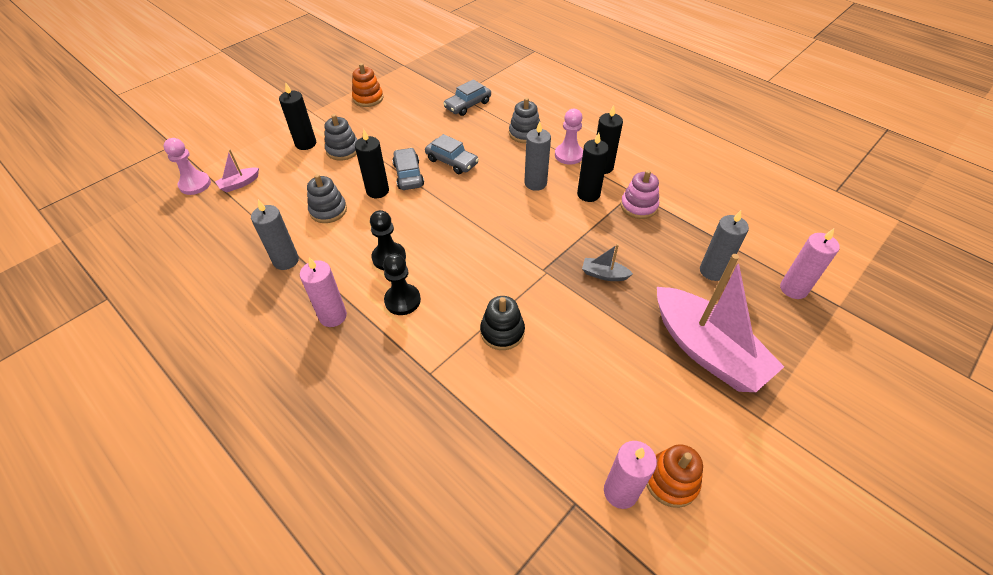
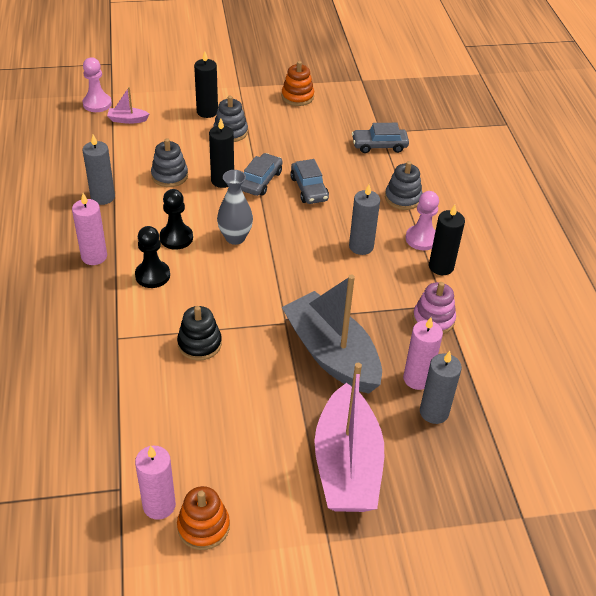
camera: 35 degrees right, 5 degrees down
black candle [577,133,609,202] -> none
grey boat [582,244,633,281] -> grey boat [282,275,382,394], size x2.49
pink candle [780,228,840,299] -> pink candle moved to [403,317,443,390]
none -> grey vase [217,170,253,245]

